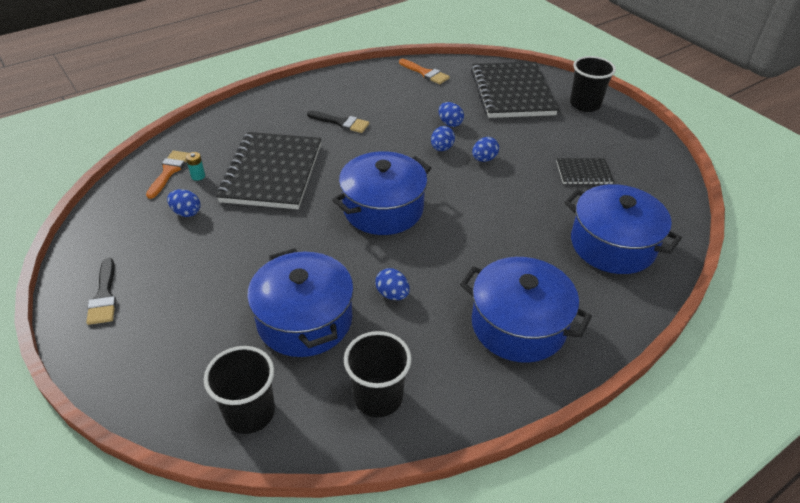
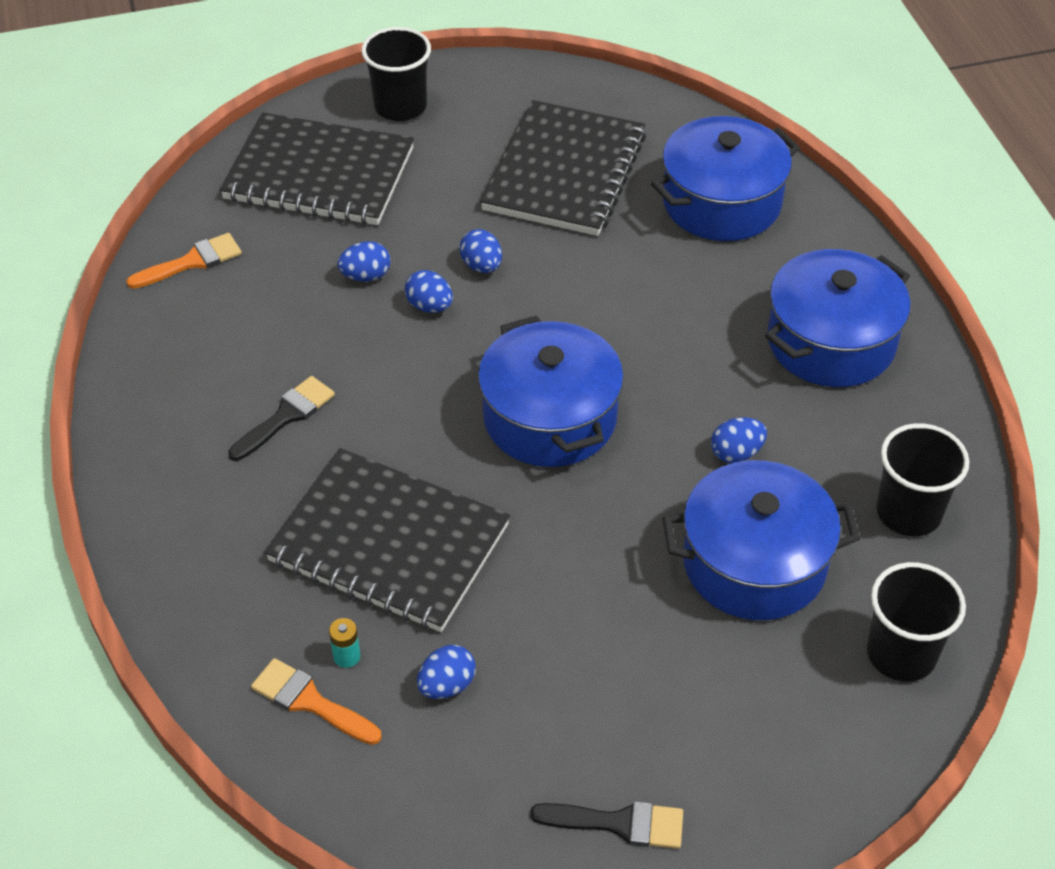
camera: 70 degrees left, 5 degrees up
black notebook [556,158,614,184] -> black notebook [480,100,646,236], size x2.11

